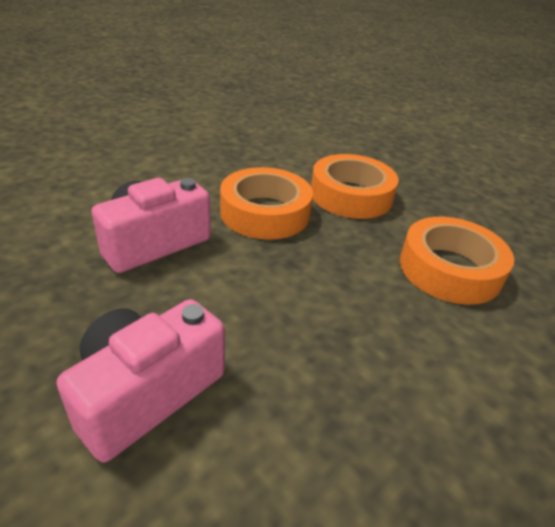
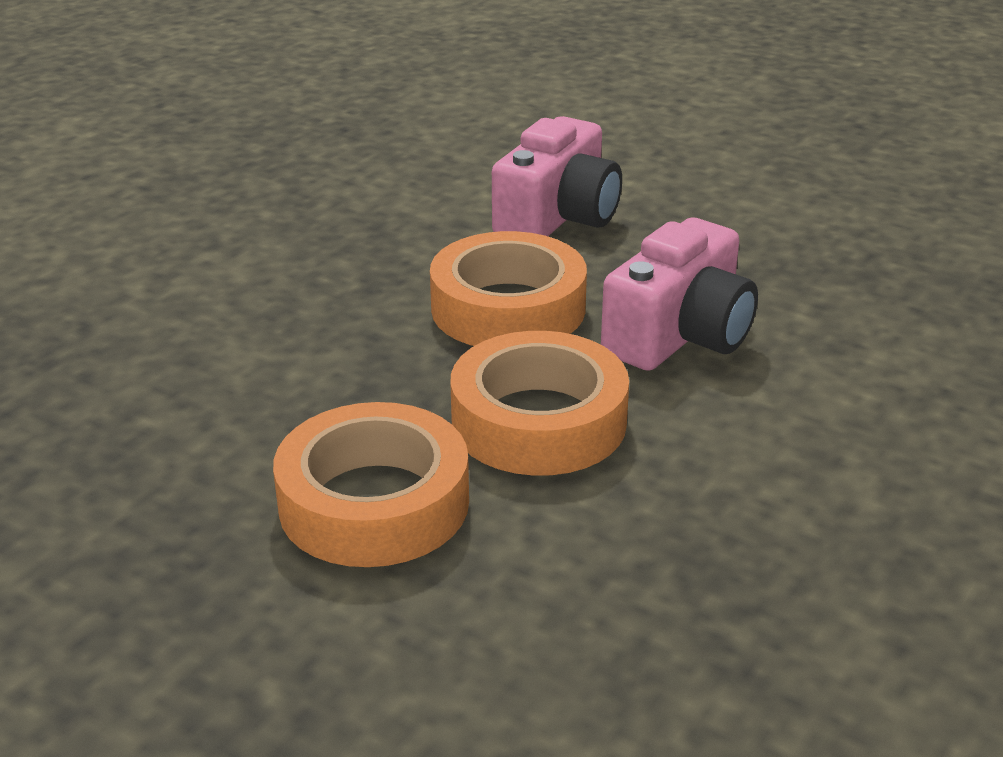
camera: 170 degrees right, 5 degrees down
orange tape [400,217,514,305] -> orange tape moved to [430,231,587,346]

